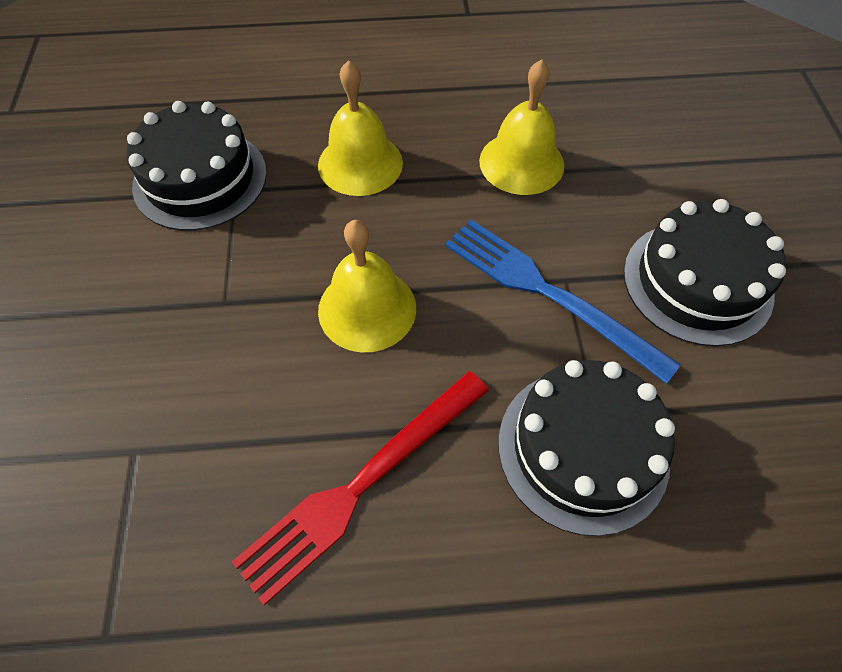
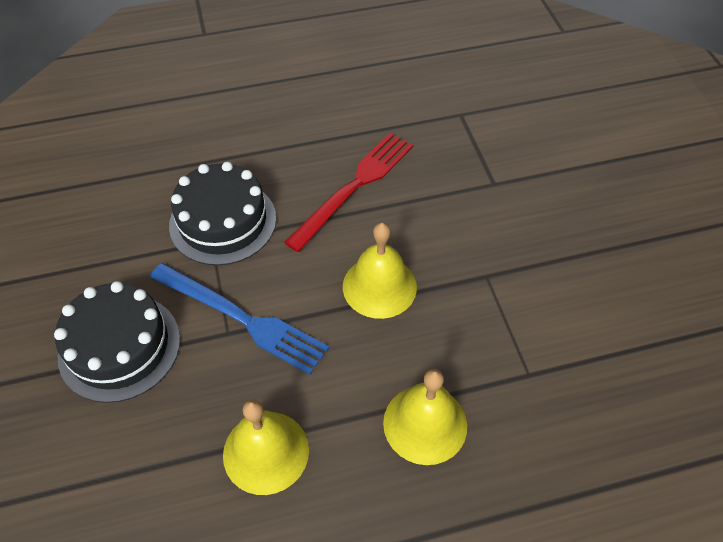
camera: 170 degrees right, 5 degrees down
black cake [126,101,267,231] -> none

